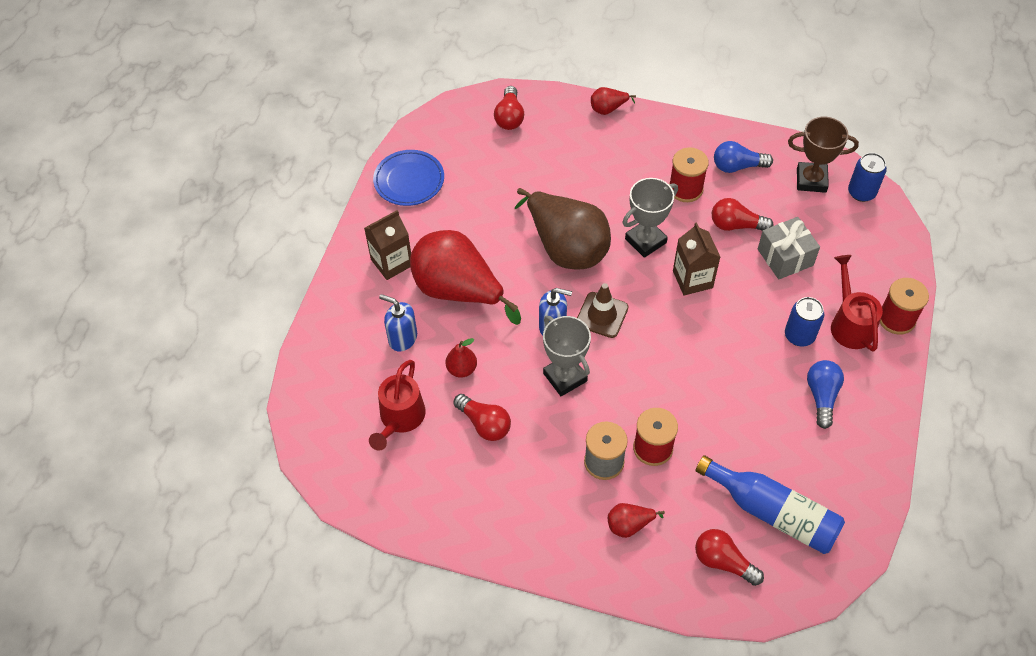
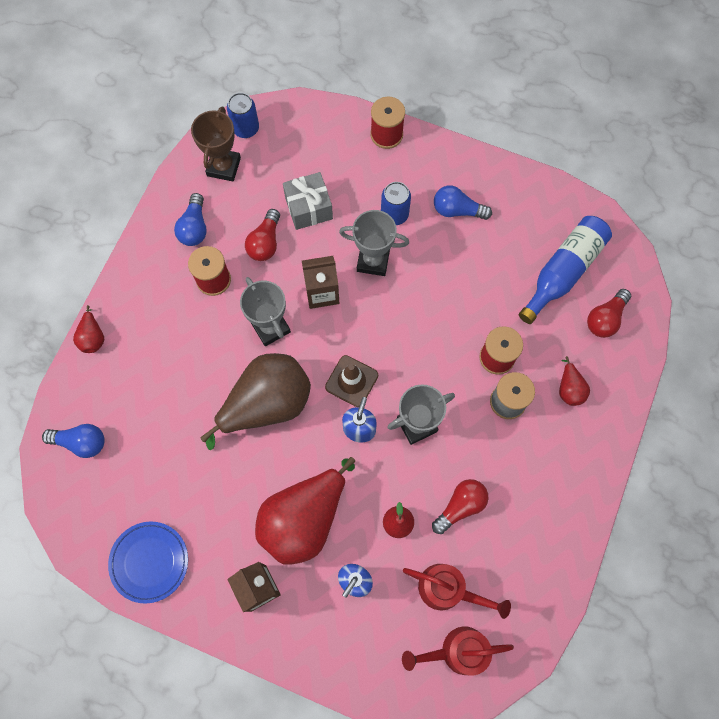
camera: 85 degrees left, 15 degrees up
red light bulb [494,86,524,130] -> blue light bulb [42,424,105,458]
red watering can [831,255,883,352] -> red watering can moved to [402,627,514,675]
none -> grey trophy [339,210,409,276]

